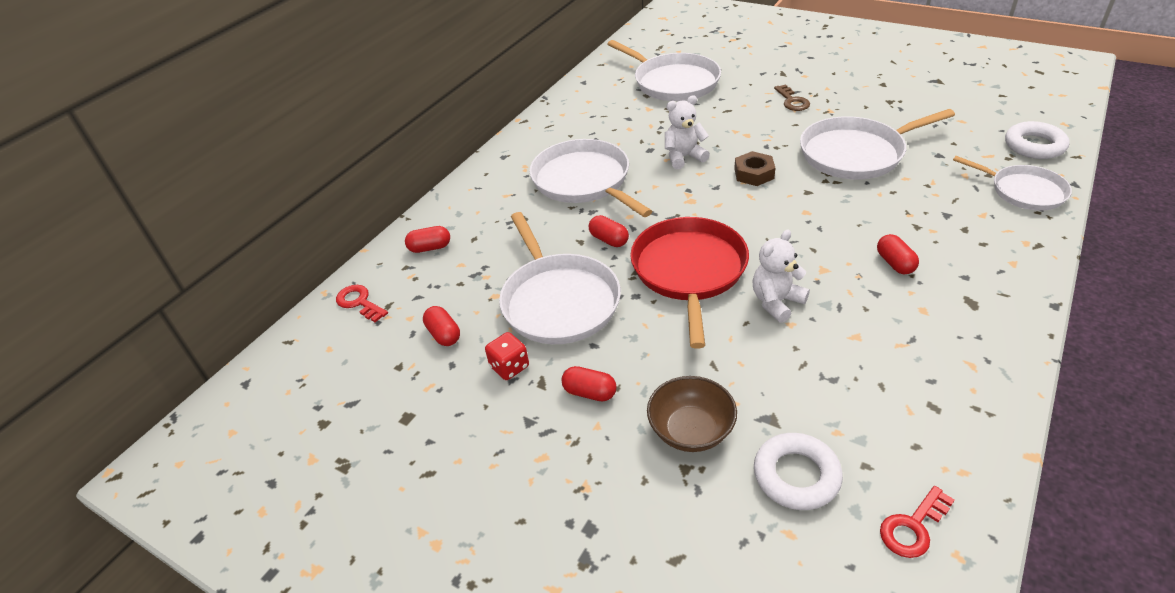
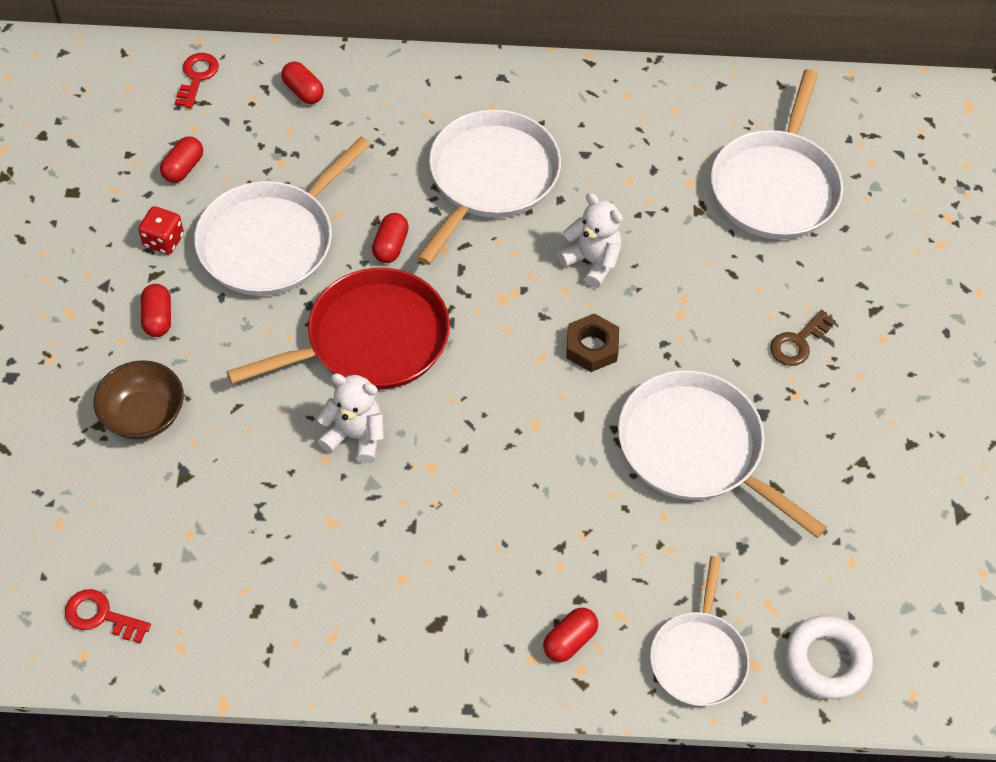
camera: 55 degrees right, 15 degrees up
white ring [754,433,843,510] -> none
red capsule [877,234,919,274] -> red capsule moved to [543,608,598,662]

